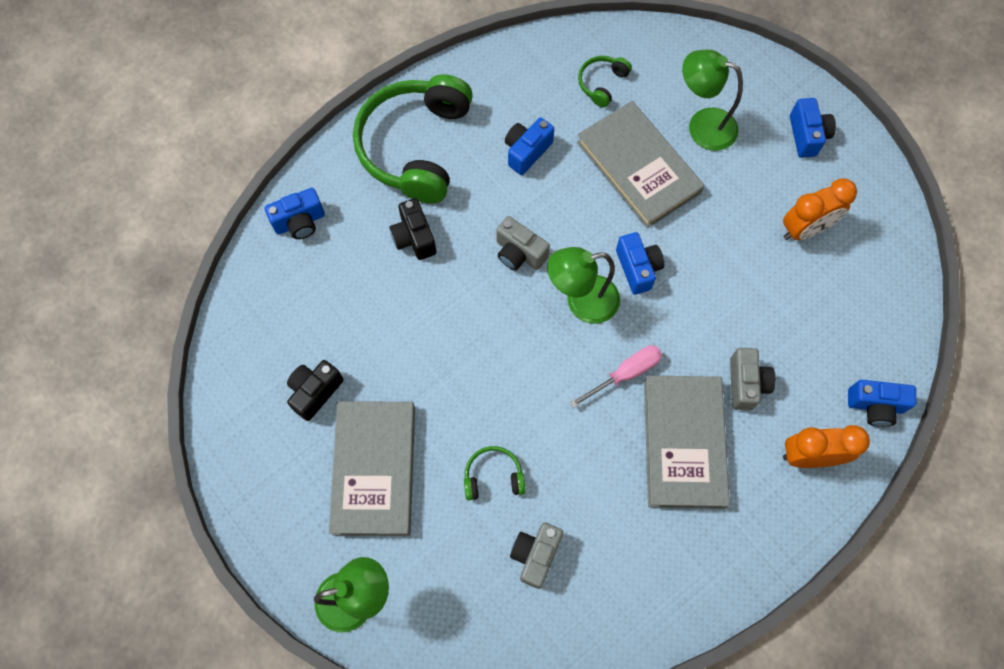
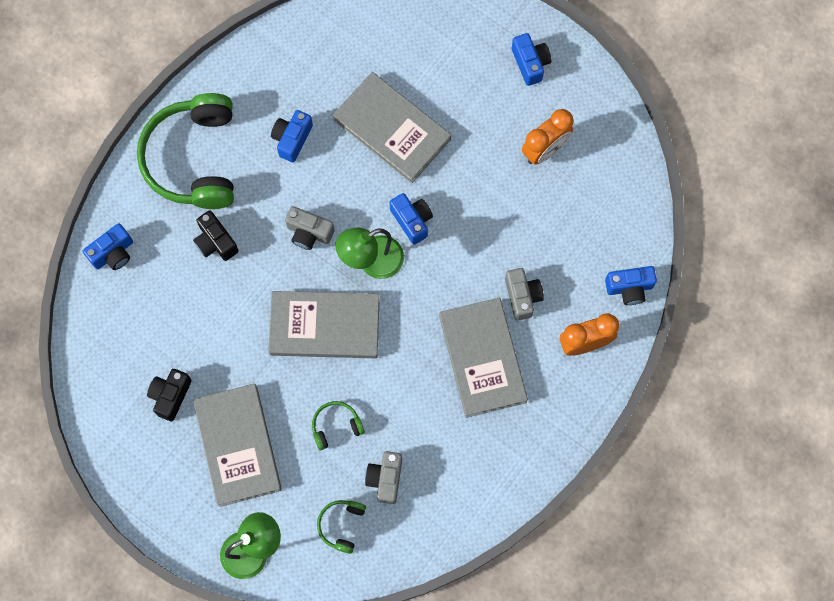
camera: 15 degrees left, 5 degrees up
pink screwdriver [570,345,662,408] -> none
green headphones [578,56,632,107] -> green headphones moved to [317,500,366,554]
green lamp [682,50,743,151] -> none
none -> grey book [269,291,380,358]

